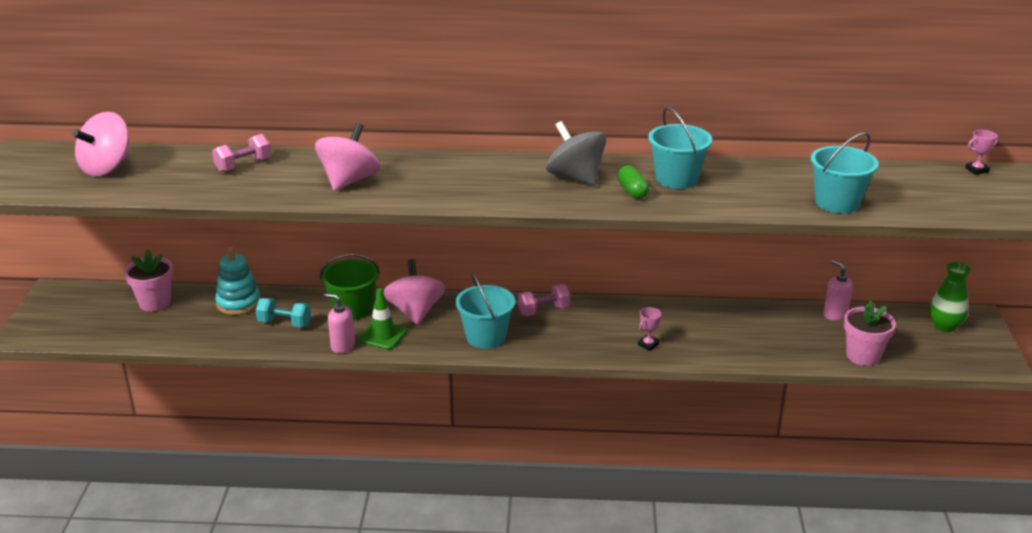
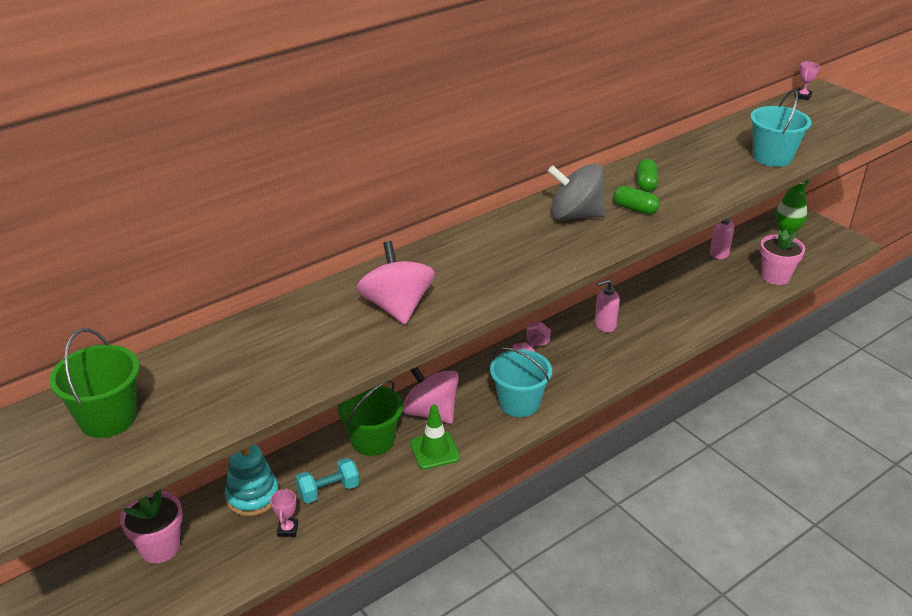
camera: 40 degrees left, 5 degrees up
pink spinning top [72,112,130,176] -> green bucket [49,328,139,438]
pink dumbbell [212,134,271,172] -> none
pink soap dispenser [324,293,355,353] -> pink soap dispenser moved to [594,279,620,332]
pink trophy [638,307,661,351] -> pink trophy moved to [270,488,298,537]
turquoise bucket [648,107,712,189] -> green capsule [637,159,658,192]

